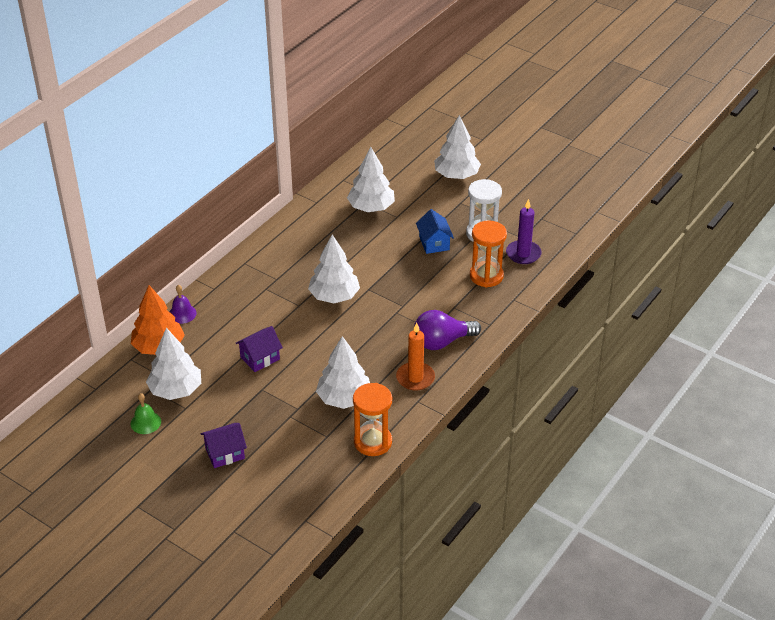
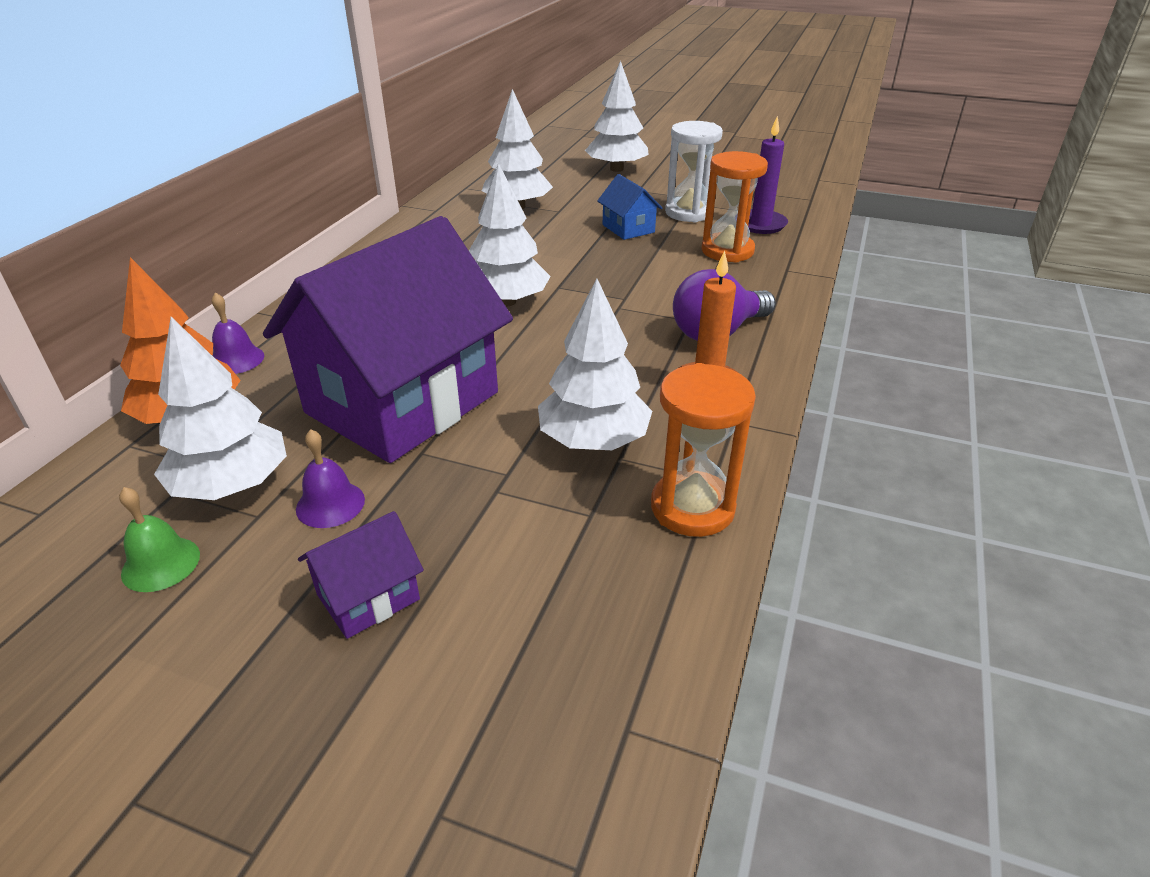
camera: 15 degrees left, 5 degrees down
purple house [235,326,283,372] -> purple house [263,216,513,463], size x2.45
none -> purple bell [296,429,365,528]

